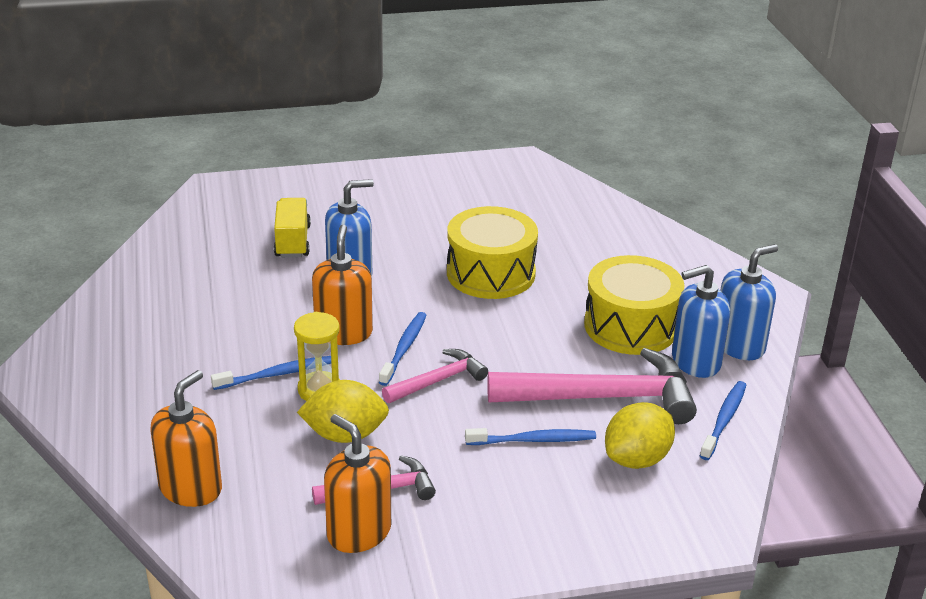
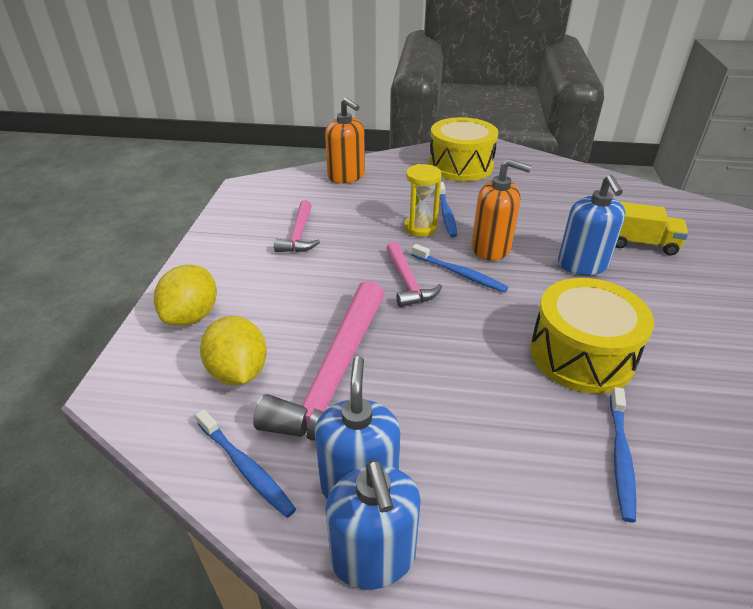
camera: 110 degrees right, 5 degrees up
yellow lemon [297,380,389,443] -> yellow lemon moved to [154,265,217,326]
orange soap dispenser [324,414,391,553] -> none
blue toothbrush [465,428,596,445] -> blue toothbrush moved to [610,387,636,522]
yellow drum [584,255,684,355] -> yellow drum moved to [429,117,498,181]

